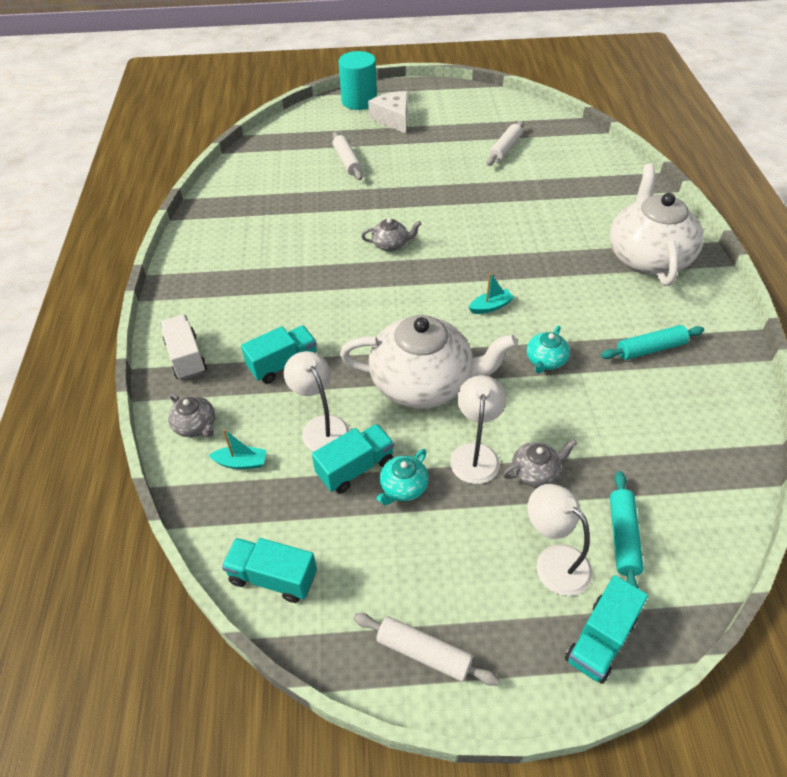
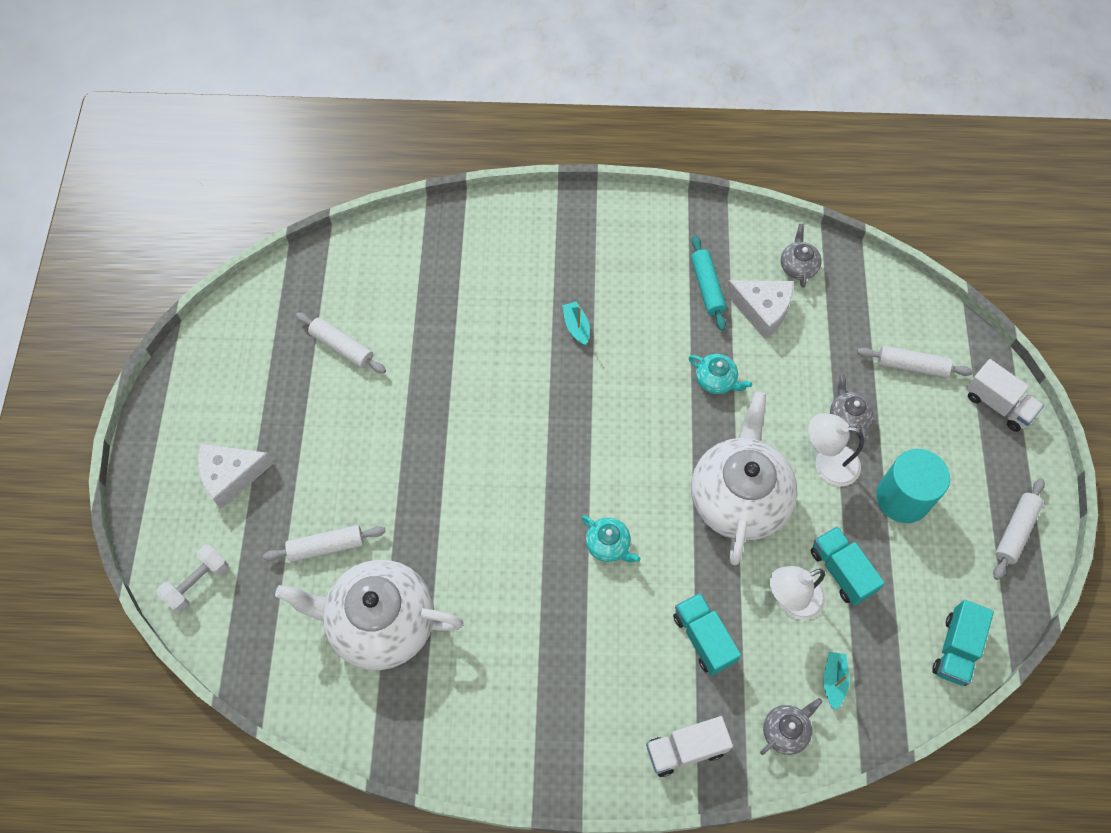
camera: 85 degrees left, 15 degrees up
turquoise cylinder [339,51,377,110] -> turquoise cylinder moved to [876,449,950,523]
grey teapot [361,218,421,251] -> grey teapot moved to [781,224,822,288]
turquoise teapot [376,449,429,505] -> turquoise teapot moved to [582,516,640,563]
turquoise boat [469,272,514,314] -> turquoise boat moved to [562,301,590,346]
white lamp [528,484,592,596] -> none
turquoise truck [565,575,648,684] -> white truck [966,359,1044,432]
white teapot [609,163,704,286] -> white teapot moved to [275,560,463,670]
turquoise rolling pin [610,471,644,589] -> white rolling pin [857,346,973,378]
none -> white dumbbell [156,545,229,613]
none -> white cheese [725,280,793,339]

